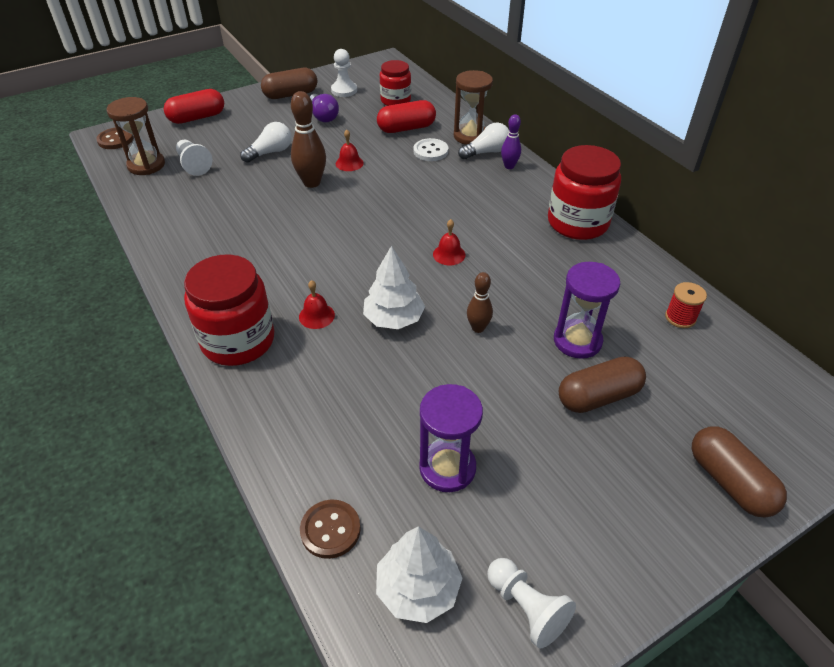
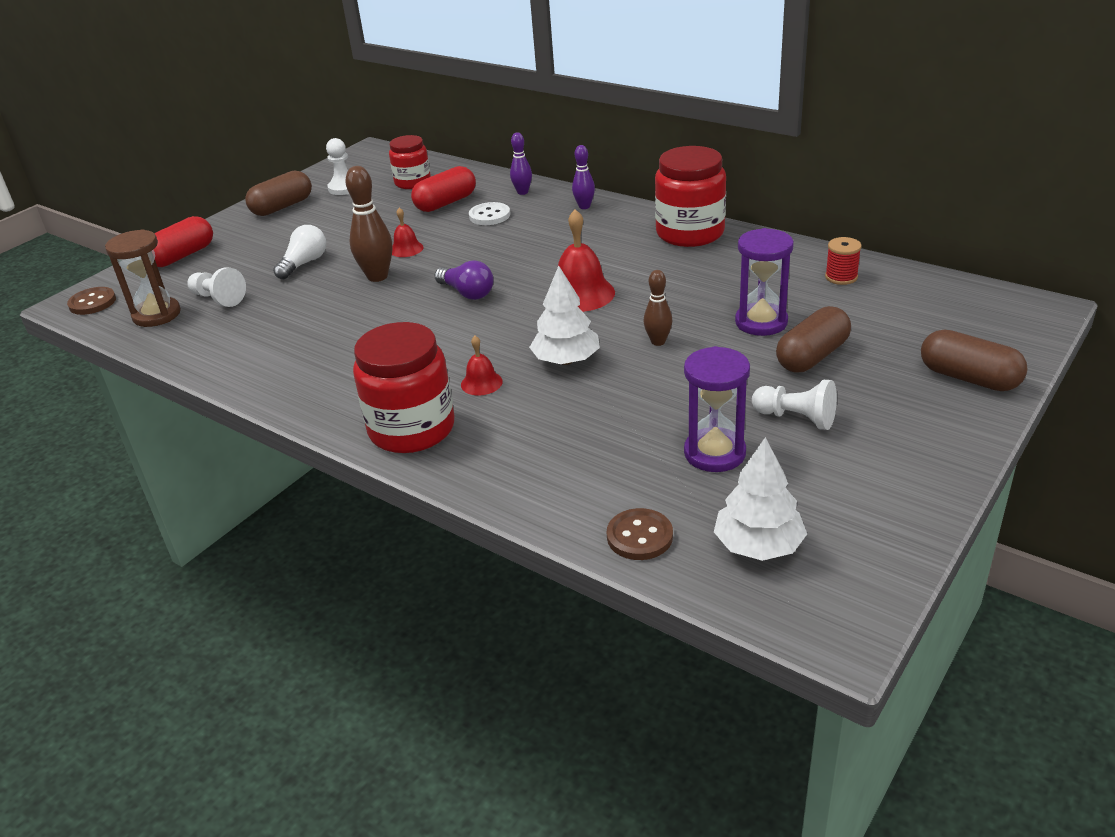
camera: 20 degrees left, 10 degrees down
purple light bulb [310,94,339,122] -> purple light bulb moved to [434,260,494,300]
red bell [433,219,465,265] -> red bell [558,209,615,312], size x1.84
brown hourglass [454,70,493,145] -> purple bowling pin [510,132,532,195]
white light bulb [458,123,509,159] -> none
white pawn [487,558,576,648] -> white pawn moved to [752,380,837,430]

